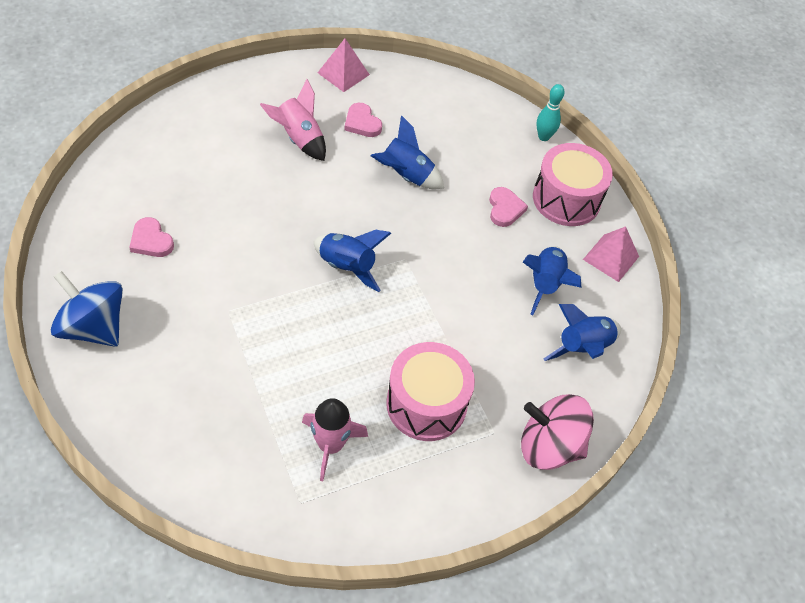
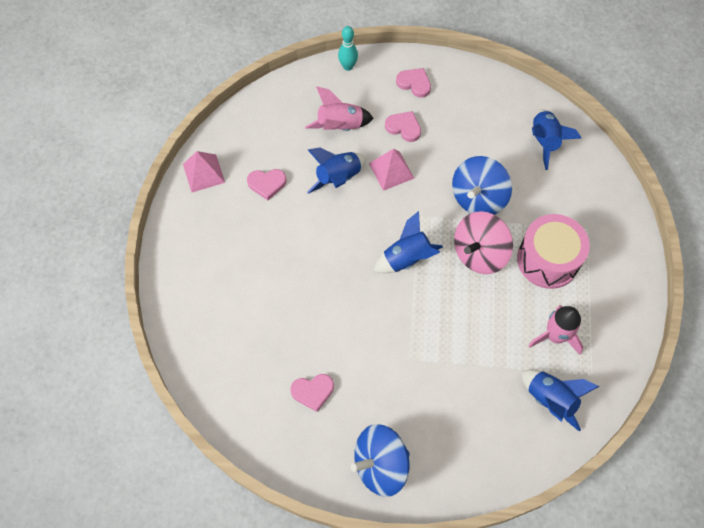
camera: 55 degrees left, 10 degrees up
pink rocket [260,79,326,161] -> pink rocket moved to [305,86,374,131]
pink spinning top [521,394,594,470] -> pink spinning top moved to [454,211,513,274]
blue rocket [523,246,582,316] -> blue rocket moved to [521,369,599,432]
pink drum [533,143,613,226] -> pink heart [396,68,431,98]
pink pyramid [583,226,639,282] -> pink pyramid moved to [369,148,414,191]
none -> blue spinning top [452,156,512,215]

